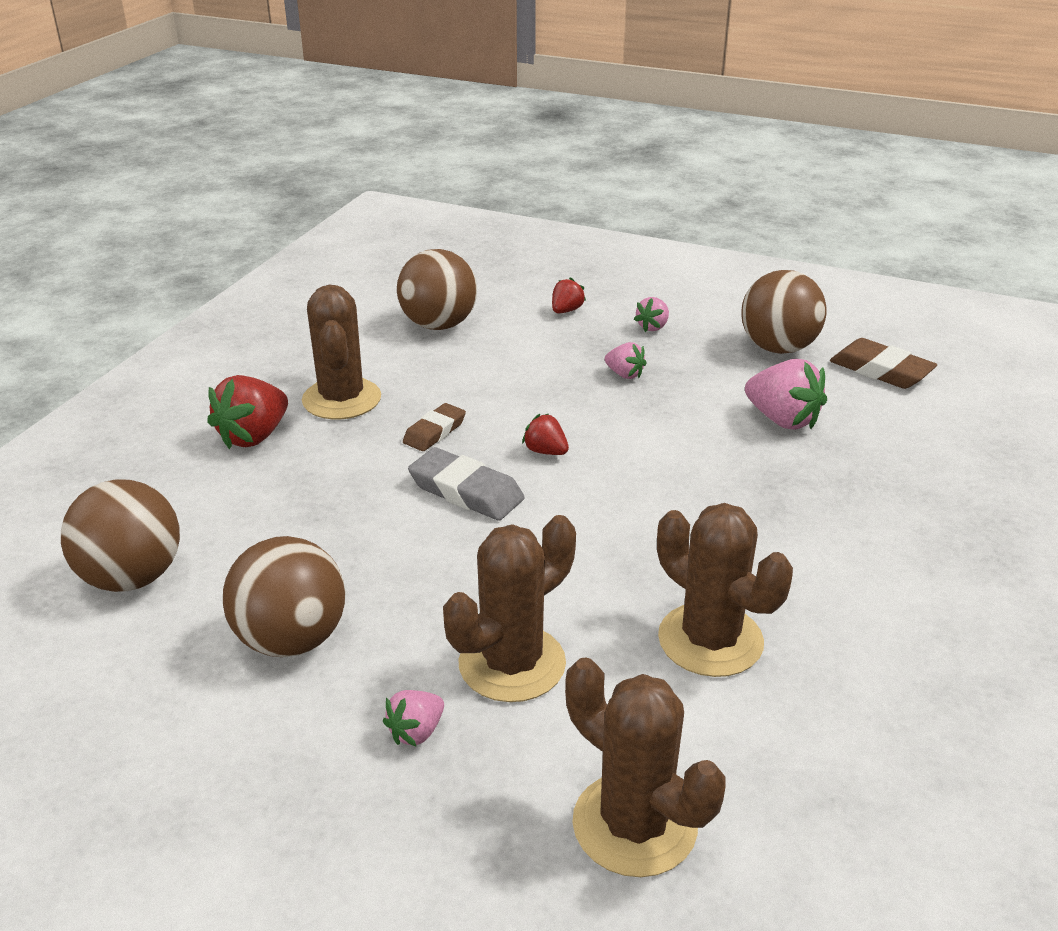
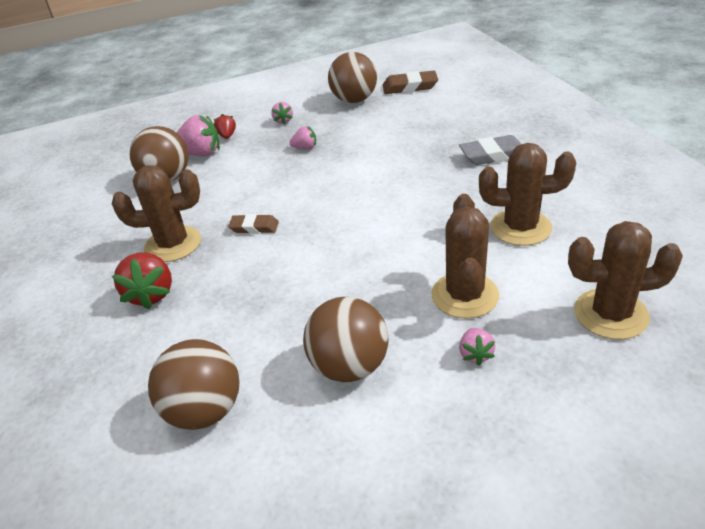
camera: 40 degrees left, 5 degrees up
brown cactus [302,285,381,419] -> brown cactus turned 45 degrees counterclockwise [112,165,201,262]
brown eraser [403,403,466,451] -> brown eraser turned 75 degrees counterclockwise [228,214,279,234]
grey eraser [408,447,525,520] -> grey eraser moved to [459,135,521,165]
red strawberry [522,414,569,455] -> none
pink strawberry [745,359,827,430] -> pink strawberry moved to [177,115,220,156]

